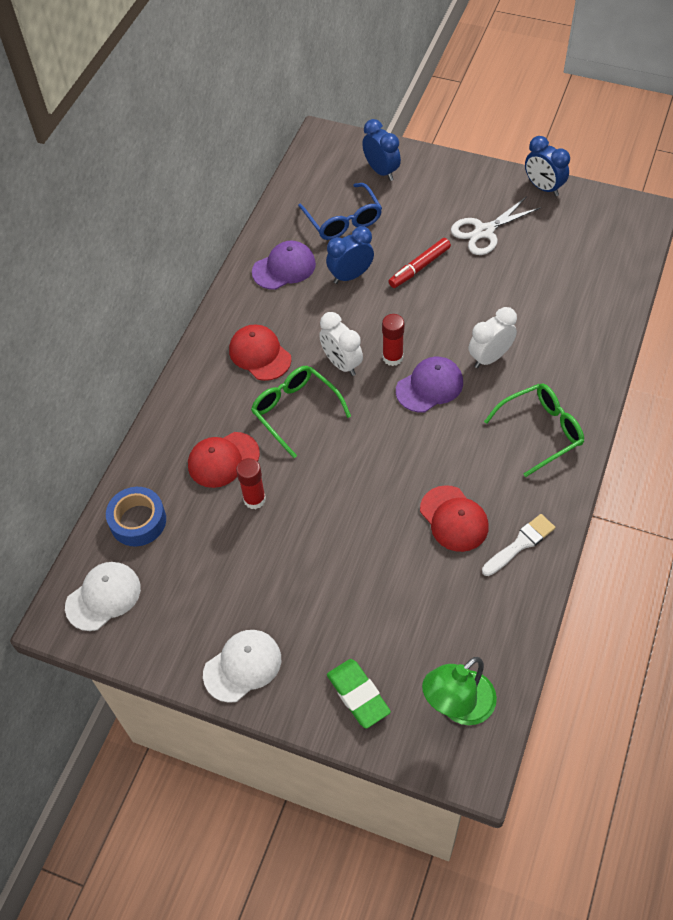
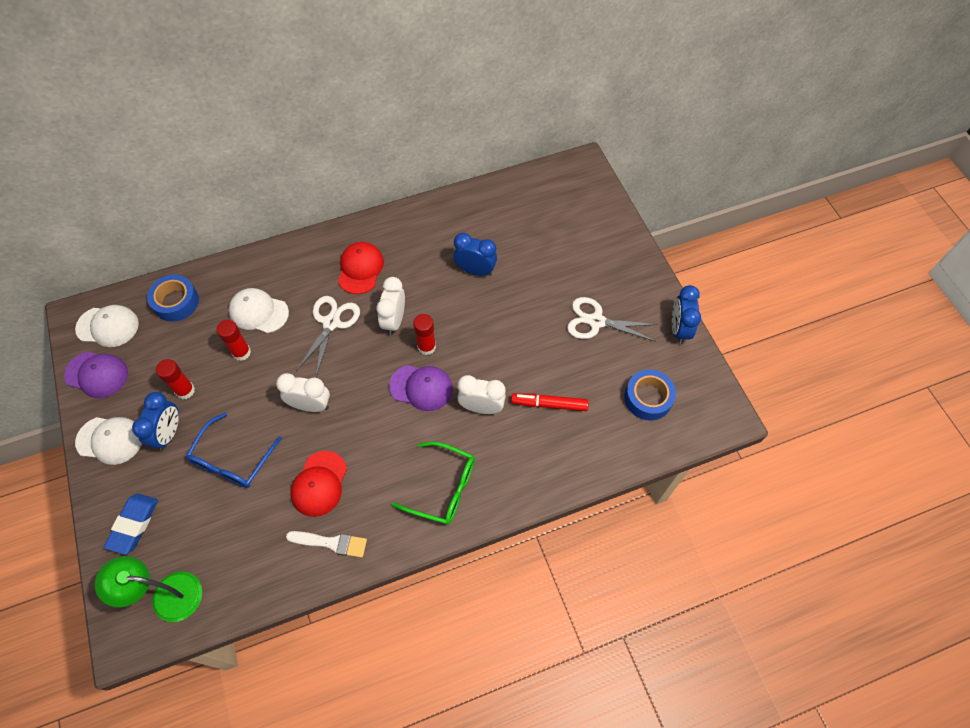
camera: 45 degrees right, 5 degrees up
red cap [188,432,260,488] -> white cap [229,288,289,333]
green glasses [251,366,351,458] -> white scissors [296,296,360,376]
purple cap [252,240,316,290] -> purple cap moved to [64,351,128,398]
blue glasses [298,183,382,240] -> blue glasses moved to [186,413,282,488]
green eraser [327,659,391,729] -> blue eraser [104,494,158,555]
blue clock [362,119,401,181] -> blue clock moved to [132,392,179,451]
red marker [388,238,451,288] -> red marker moved to [511,393,589,411]
none -> red glue stick [156,359,195,399]
none -> white clock [276,373,330,412]
none -> blue tape [624,370,676,421]

